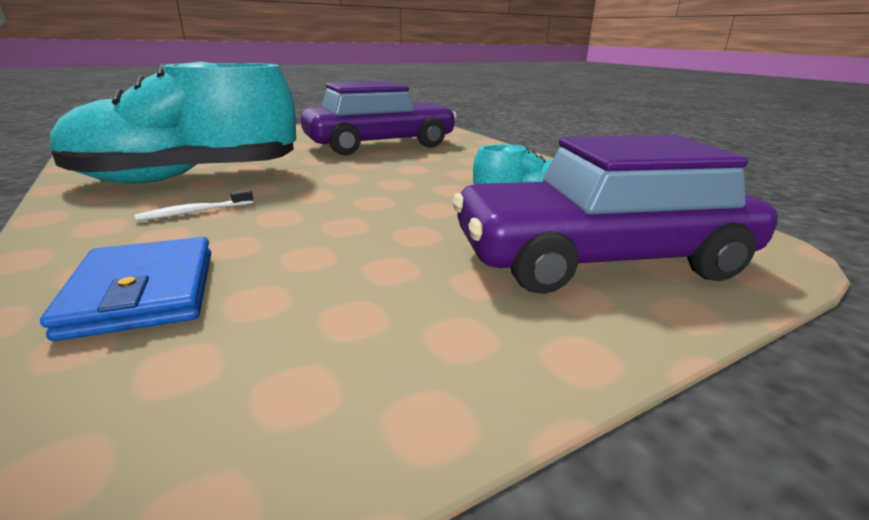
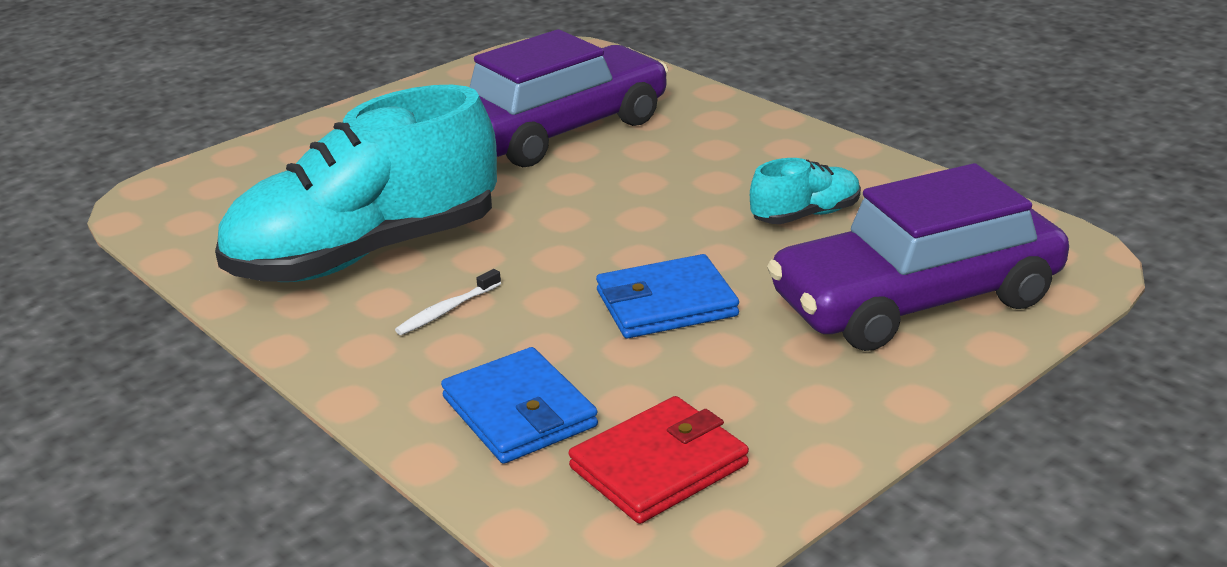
camera: 10 degrees left, 5 degrees up
none -> red wallet [569,396,749,524]
none -> blue wallet [596,254,739,338]

